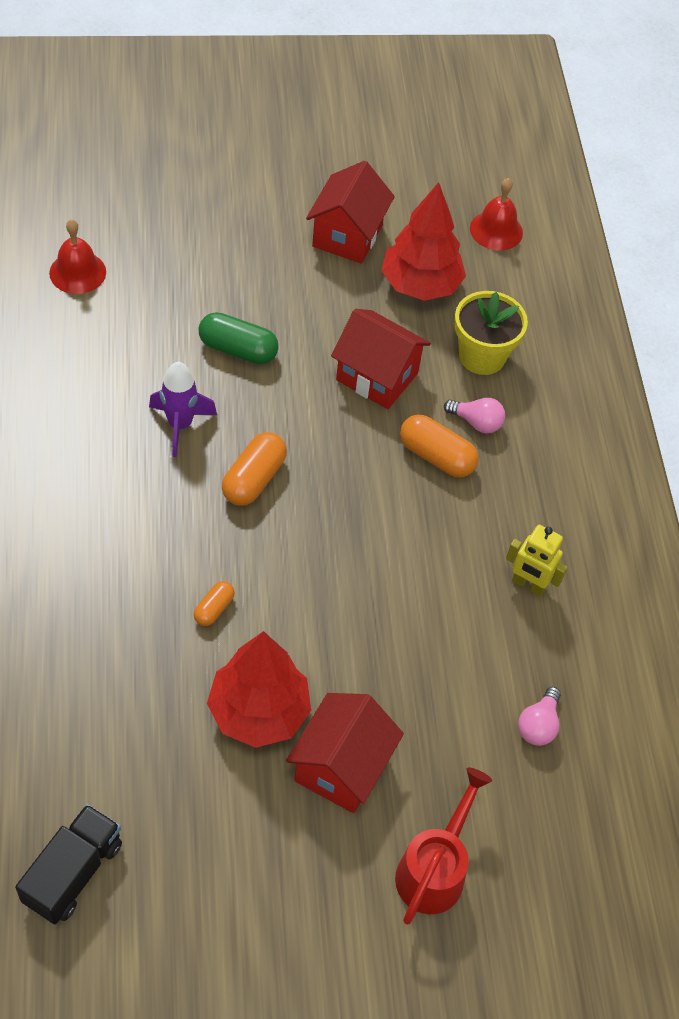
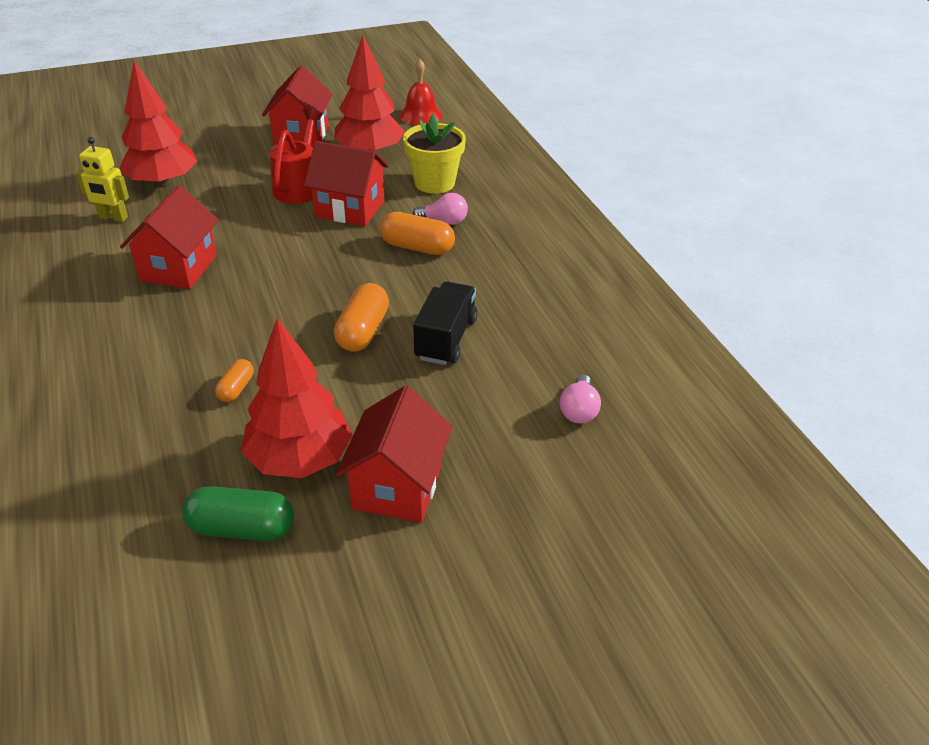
camera: 10 degrees left, 15 degrees down
black truck [15,804,122,924] -> black truck moved to [413,281,478,365]
red bell [49,219,106,294] -> none
purple rocket [149,362,217,457] -> red house [120,185,219,289]
green capsule [199,312,279,364] -> green capsule moved to [182,486,294,541]
orange capsule [222,432,287,506] -> orange capsule moved to [334,283,389,352]
red watering can [395,767,492,925] -> red watering can moved to [269,108,322,204]
yellow robot [506,525,567,596] -> yellow robot moved to [76,137,129,222]
none -> red tree [119,61,197,188]

